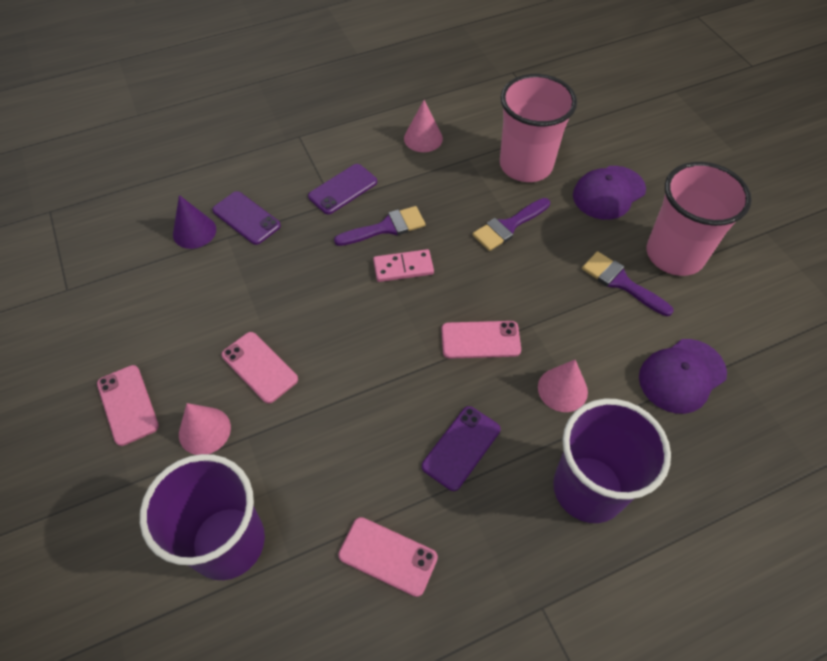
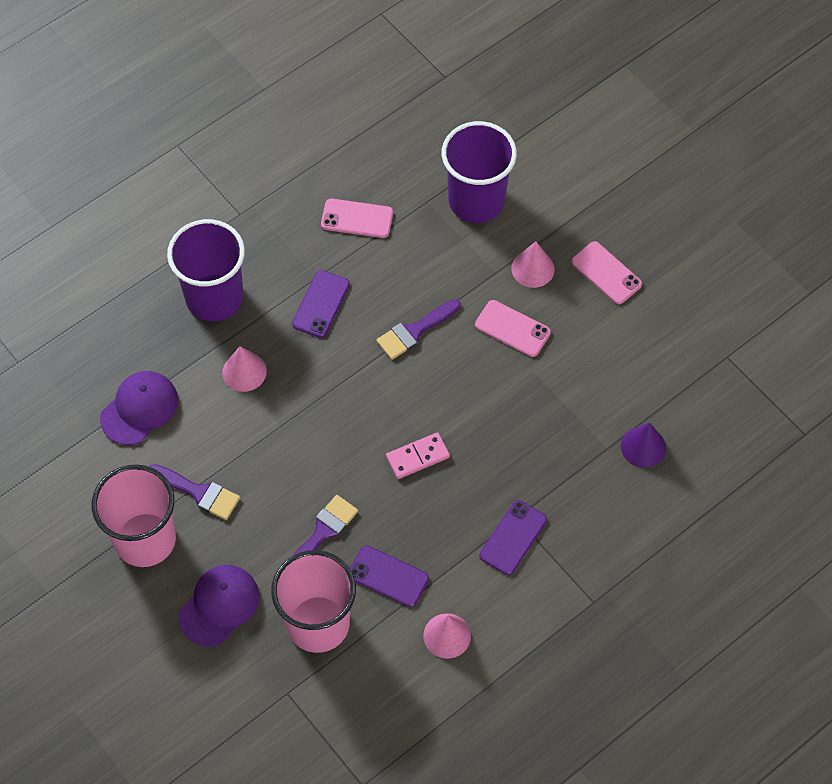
camera: 165 degrees right, 5 degrees up
purple phone [212,191,281,245] -> purple phone moved to [350,545,429,607]
purple brush [334,206,426,246] -> purple brush moved to [376,299,461,360]
pink phone [441,321,521,359] -> none

